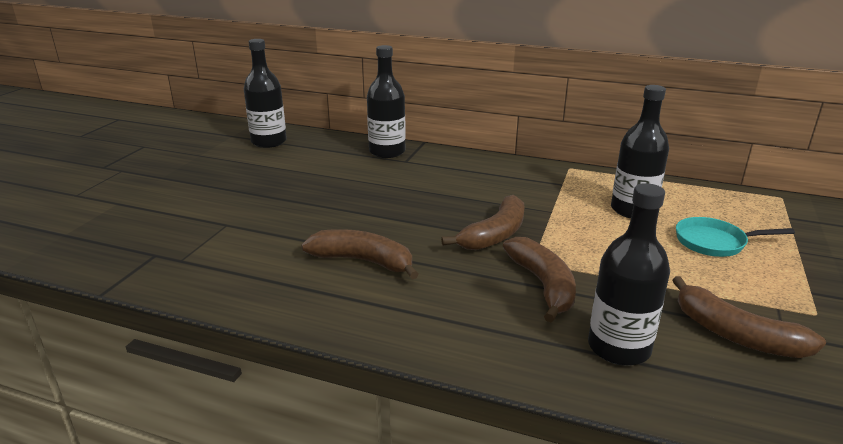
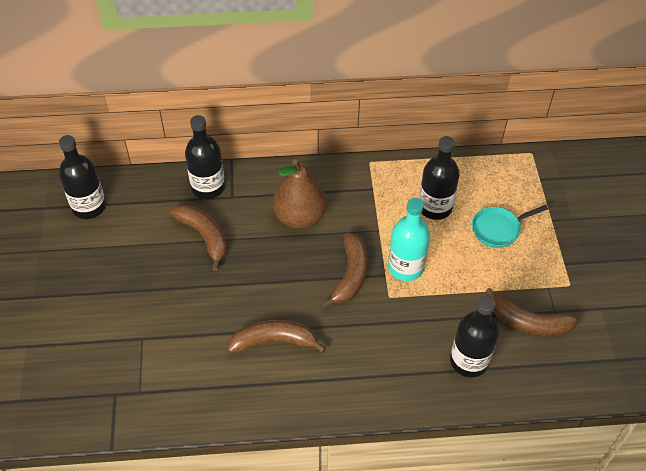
camera: 25 degrees left, 25 degrees up
brown banana [503,237,576,322] -> brown banana moved to [170,205,227,271]
none -> brown pear [272,159,327,229]
none -> turquoise bottle [388,198,430,281]

